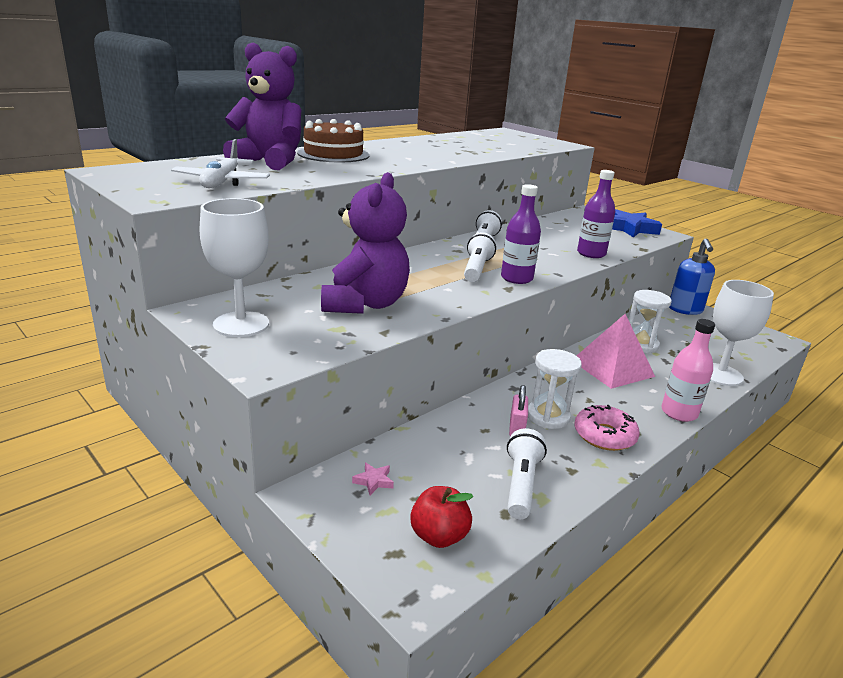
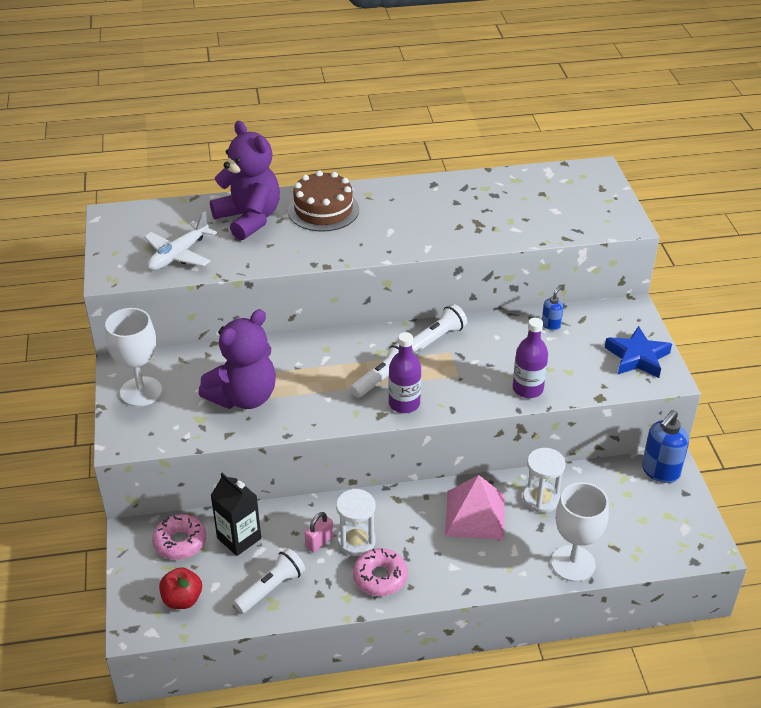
camera: 35 degrees right, 15 degrees up
pink star [352,462,394,495] -> pink donut [152,514,206,560]
pink bottle [661,319,715,422] -> none
none -> black carton [210,473,261,556]
none -> blue soap dispenser [542,286,563,330]

